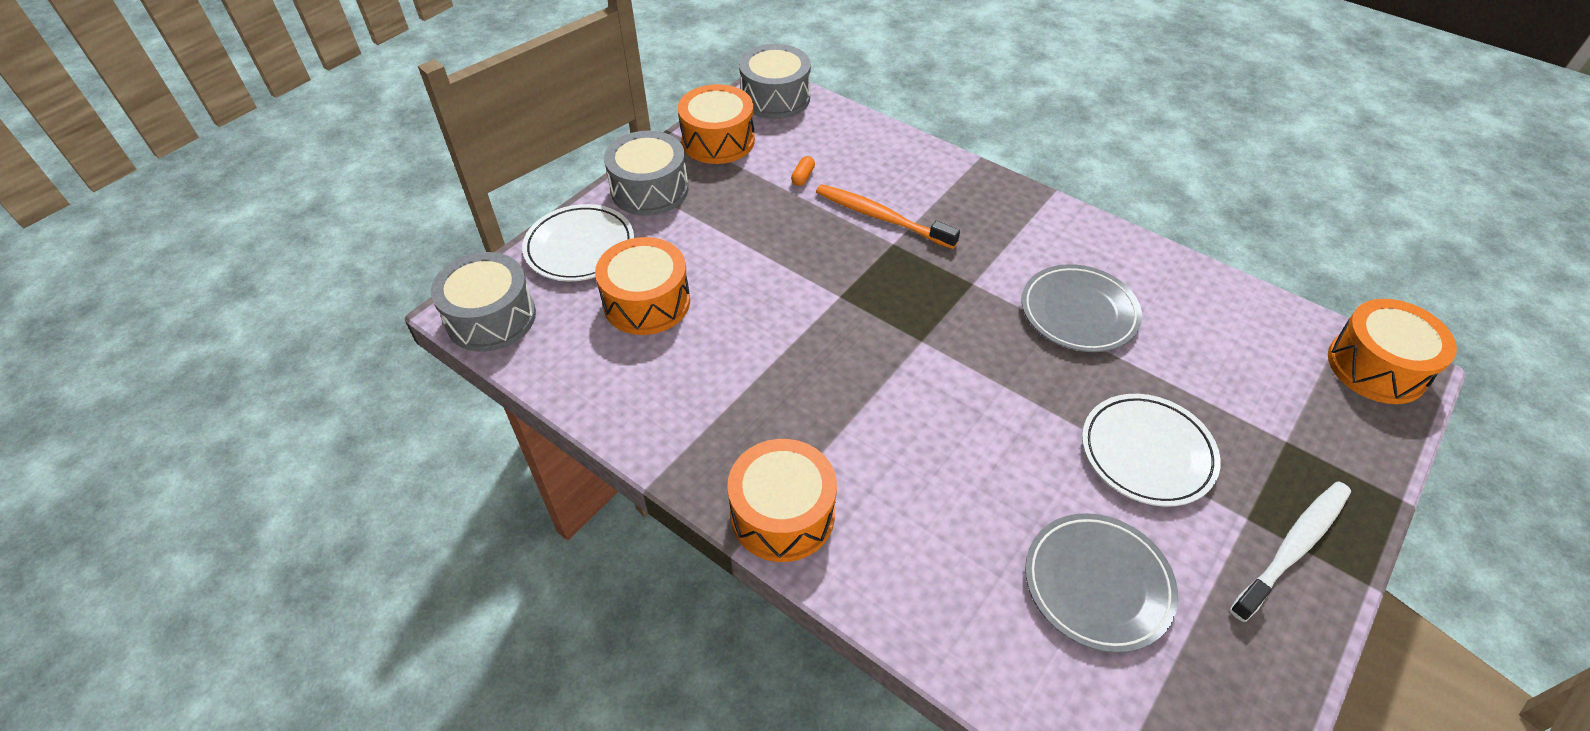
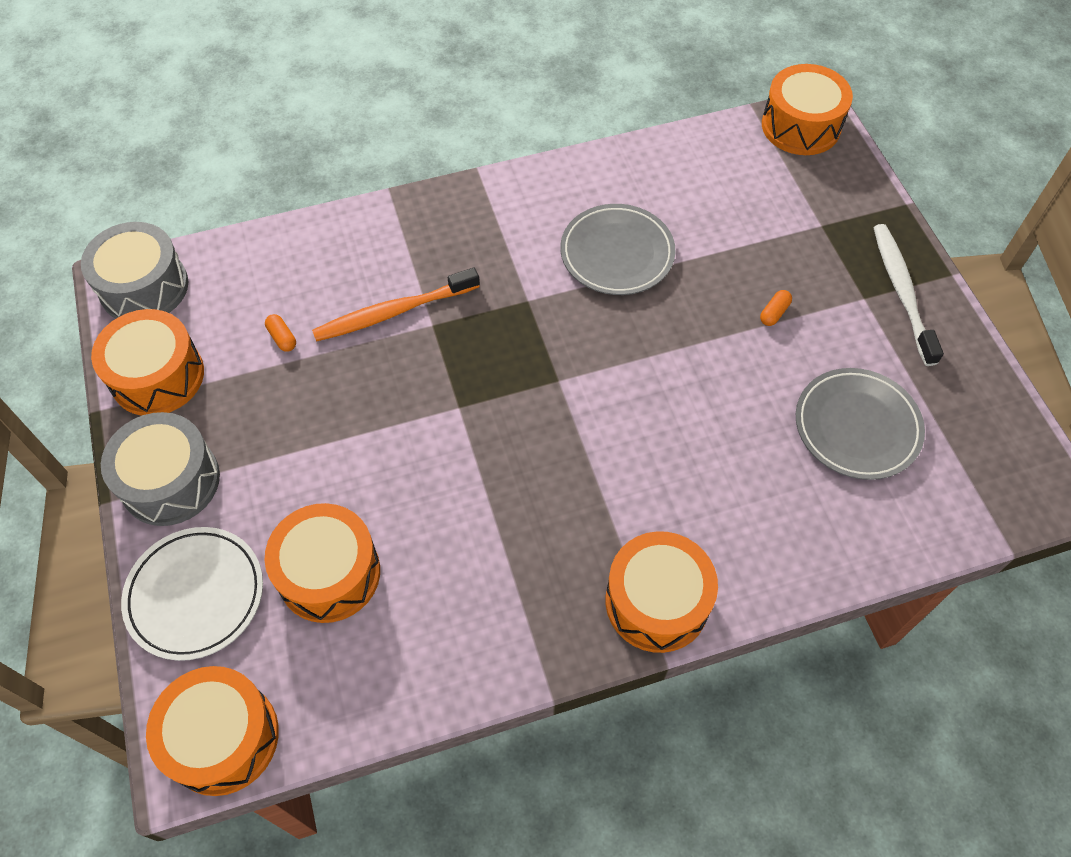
camera: 55 degrees left, 10 degrees up
grey drum [431,252,536,352] -> orange drum [146,666,279,796]
white plate [1082,394,1221,507] -> orange capsule [760,290,792,326]

